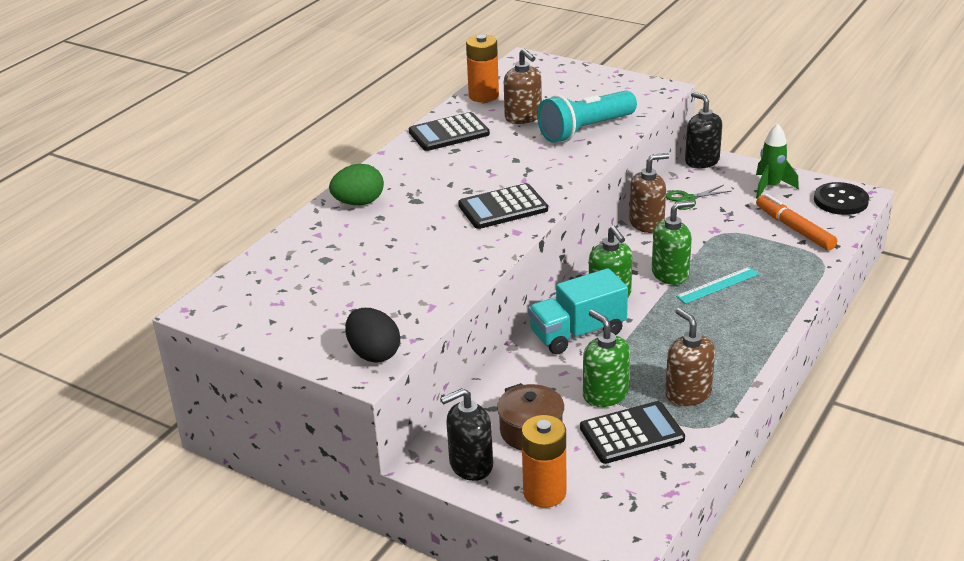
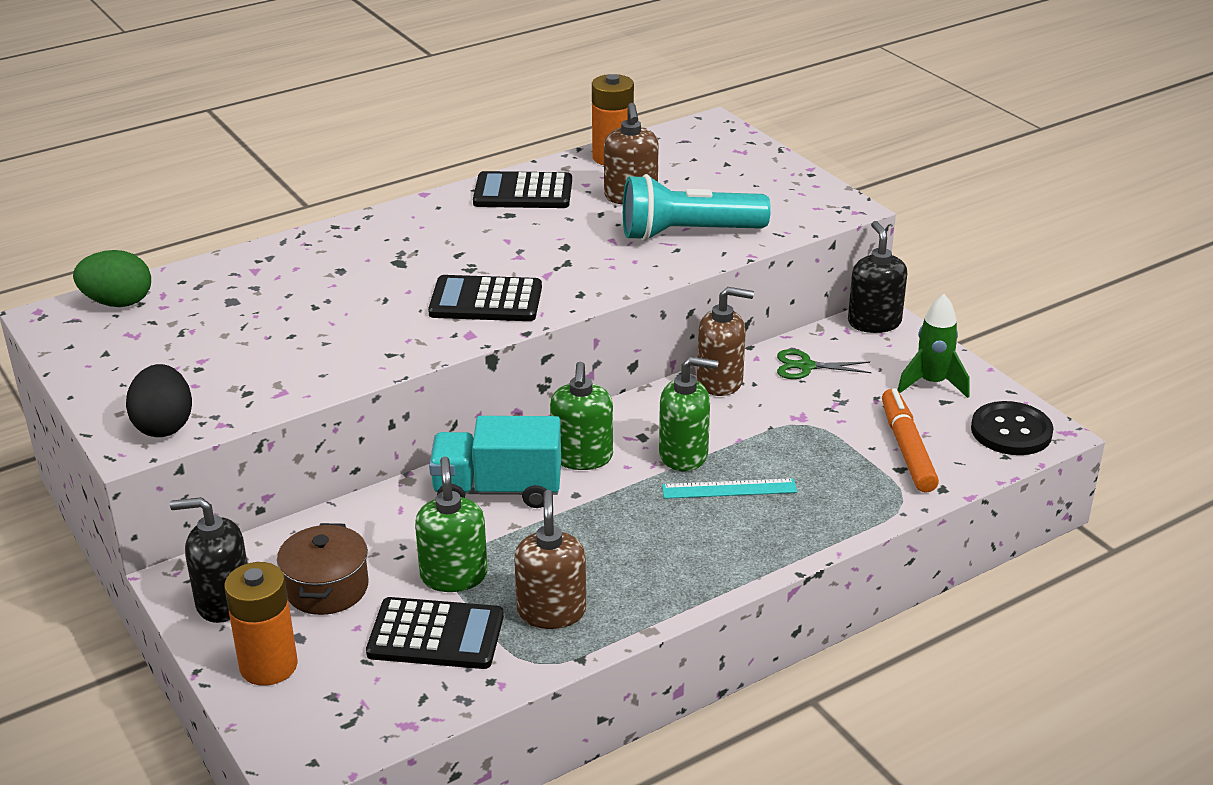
camera: 25 degrees right, 0 degrees up
green egg [329,164,384,205] -> green egg moved to [73,250,151,307]

